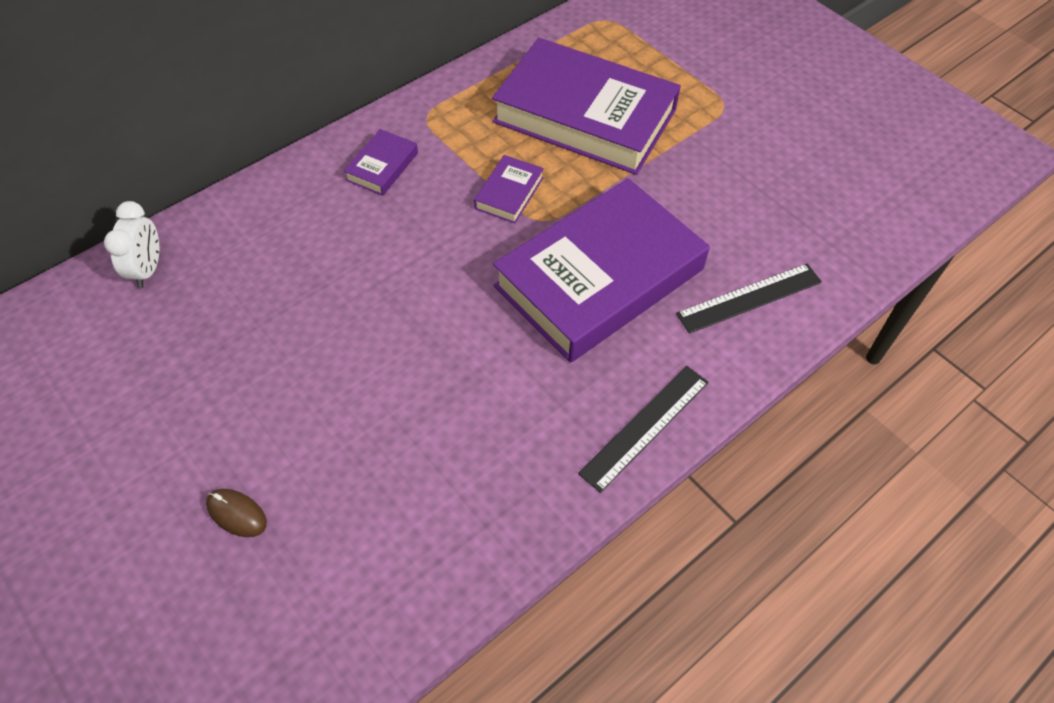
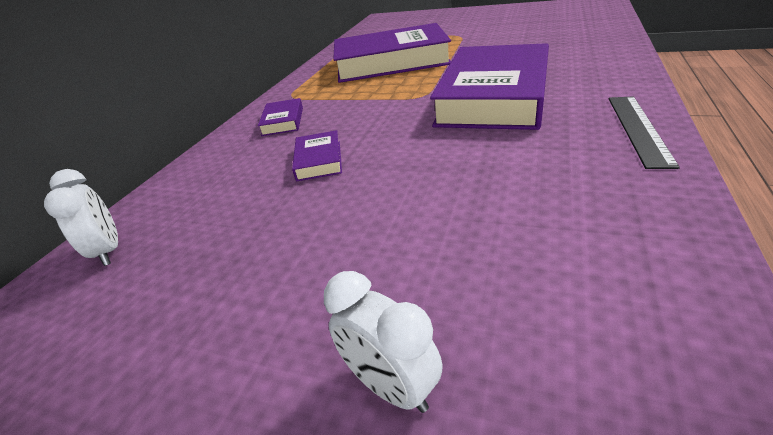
camera: 25 degrees left, 20 degrees down
brown mouse [206,489,267,537] -> white clock [324,271,443,413]
purple book [474,155,544,224] -> purple book moved to [292,130,342,182]
black ruler [676,264,822,334] -> none

